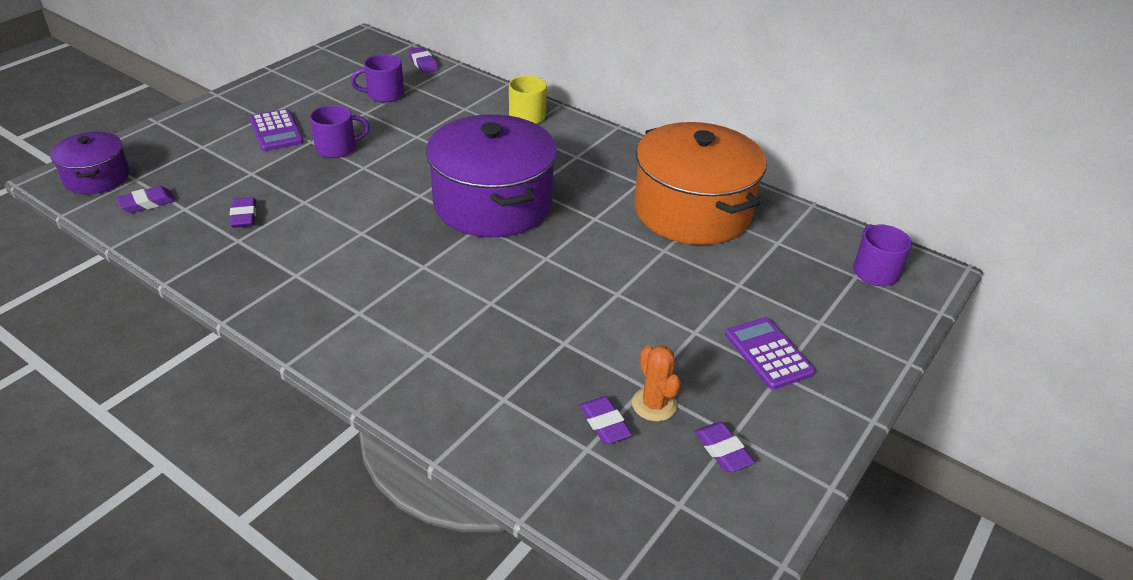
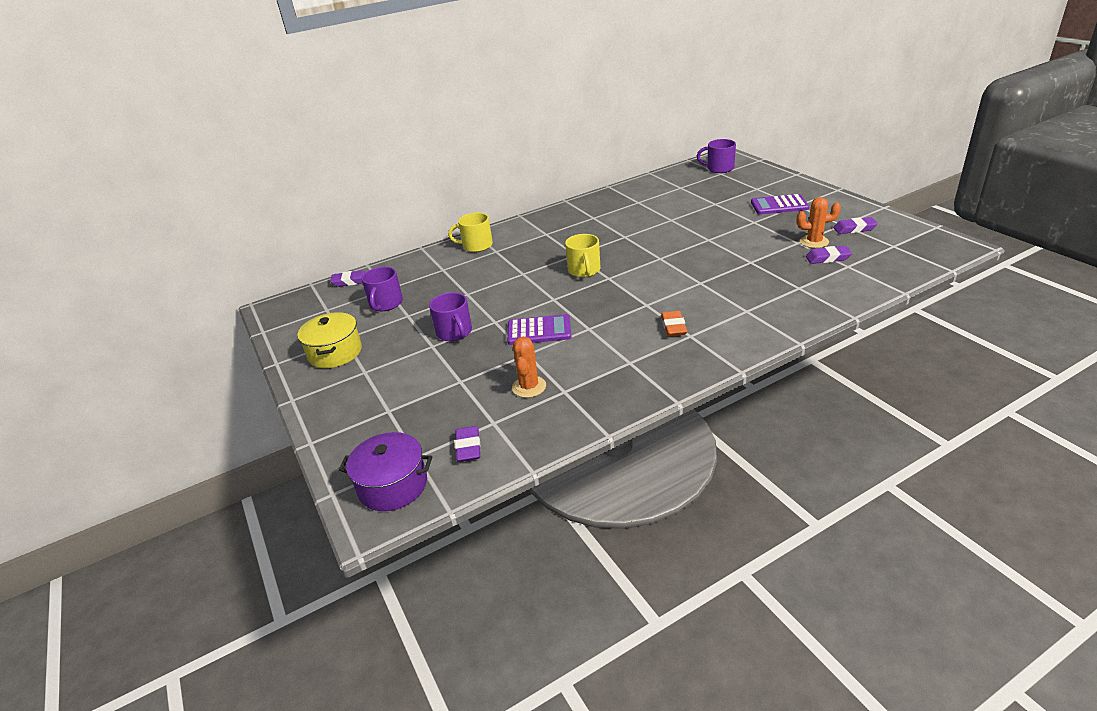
camera: 60 degrees left, 5 degrees down
purple eraser [230,197,256,228] -> orange cactus [512,337,546,398]
purple calculator [250,109,304,151] -> purple calculator moved to [507,314,571,345]
purple mug [310,105,370,158] -> purple mug turned 150 degrees clockwise [429,292,472,341]
purple pot [426,114,557,237] -> yellow mug [565,234,601,277]
orange pot [634,122,767,245] -> none
none -> yellow pot [297,312,362,368]
none -> orange eraser [661,311,687,336]

